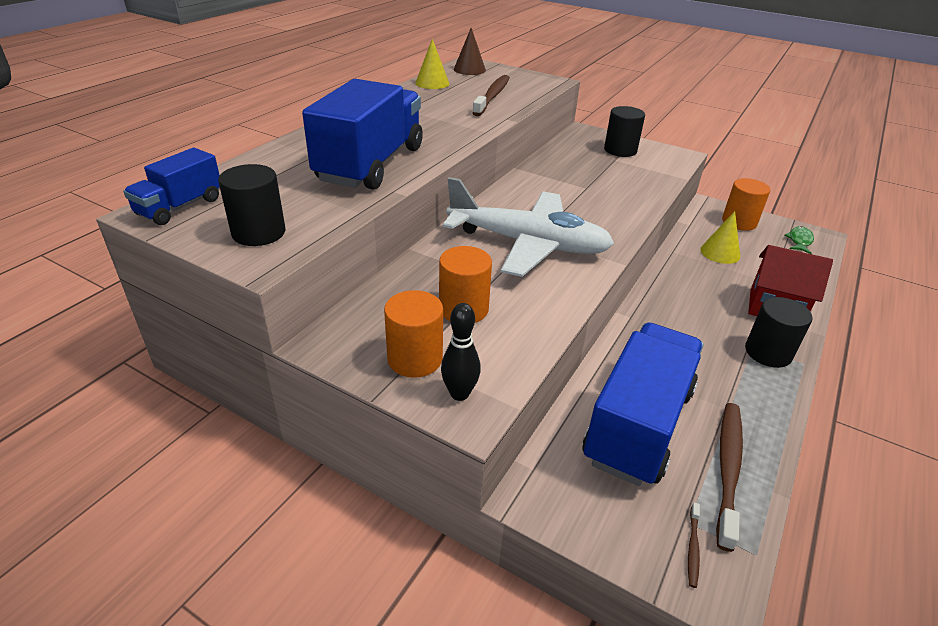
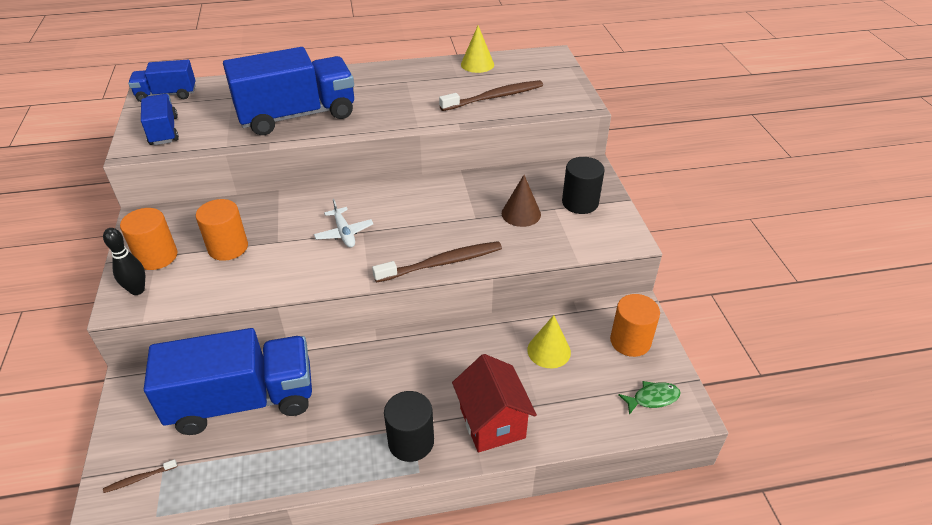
camera: 50 degrees right, 5 degrees up
black cylinder [218,164,285,246] -> blue truck [141,94,179,145]
white plane [443,177,614,277] -> white plane [314,199,373,248], size x0.41
brown cone [454,28,486,75] -> brown cone moved to [502,175,541,227]
brown toothbrush [716,403,743,552] -> brown toothbrush moved to [372,241,502,283]

